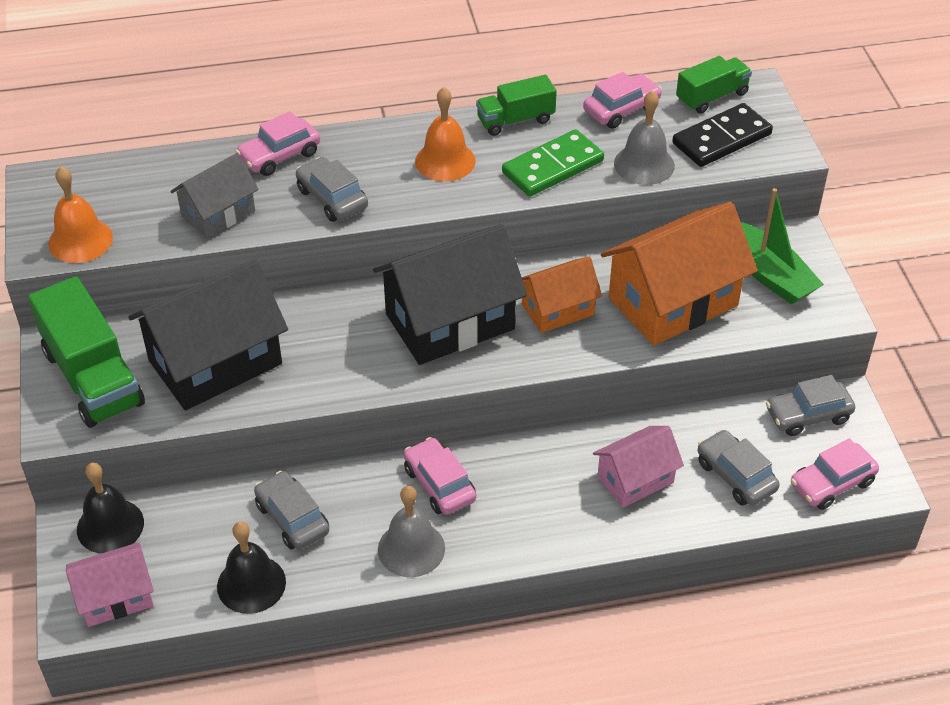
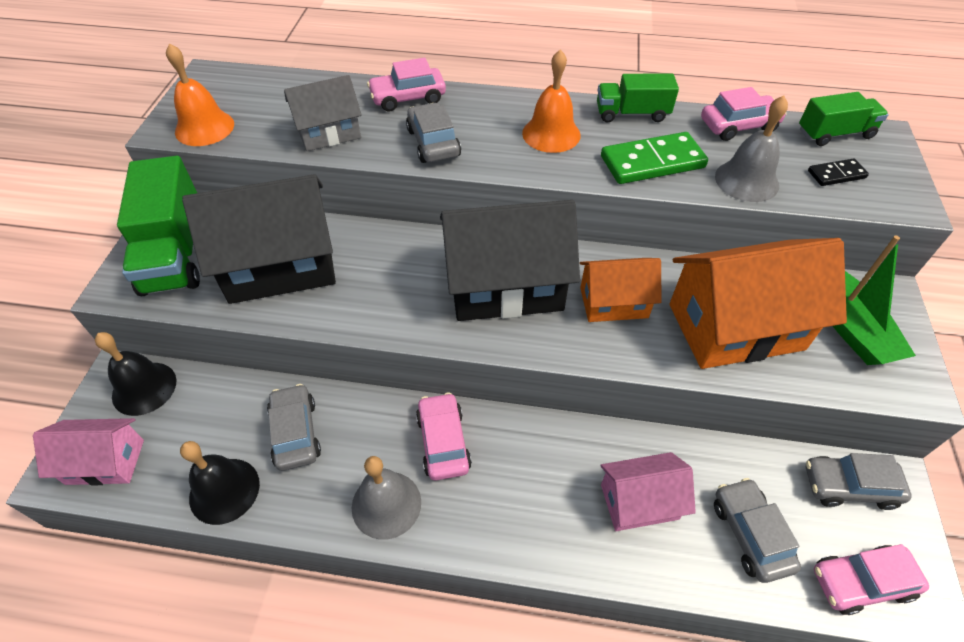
camera: 20 degrees right, 5 degrees up
black domino [672,103,773,167] -> black domino [808,158,869,186], size x0.53

